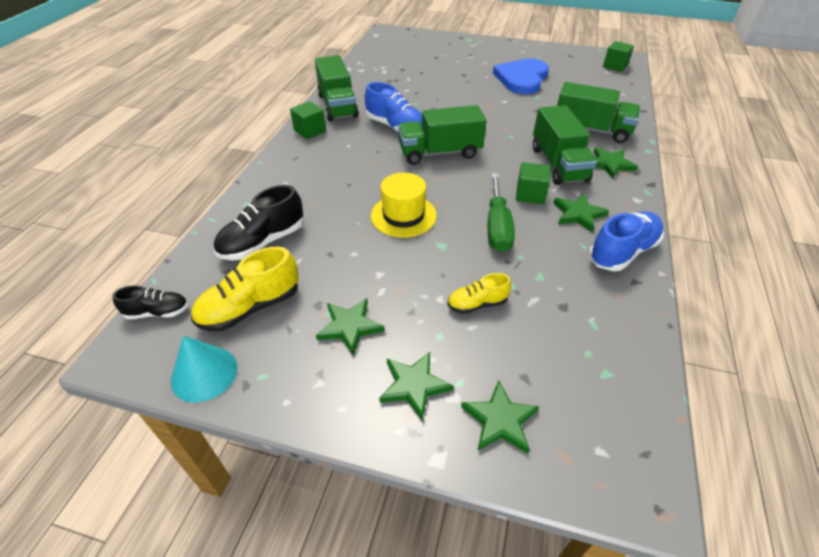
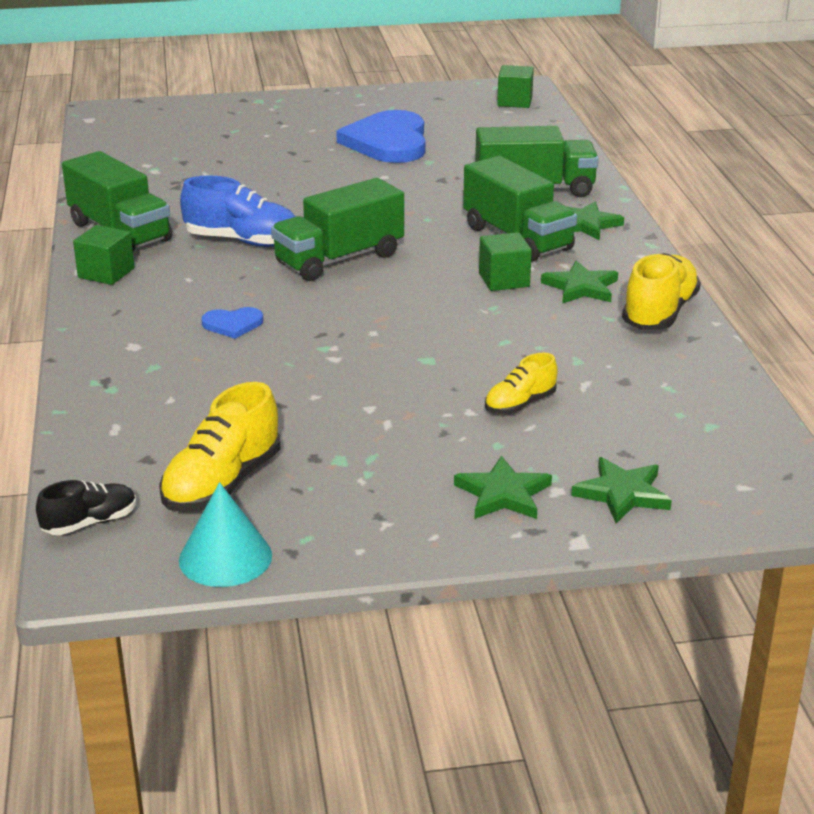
camera: 25 degrees left, 15 degrees down
black shoe [214,185,303,260] -> none
green star [316,298,385,355] -> none
yellow hat [371,173,437,238] -> none
green screwdriver [488,173,515,252] -> none
blue shoe [589,211,664,271] -> yellow shoe [622,253,701,330]
none -> blue heart [201,307,263,339]

